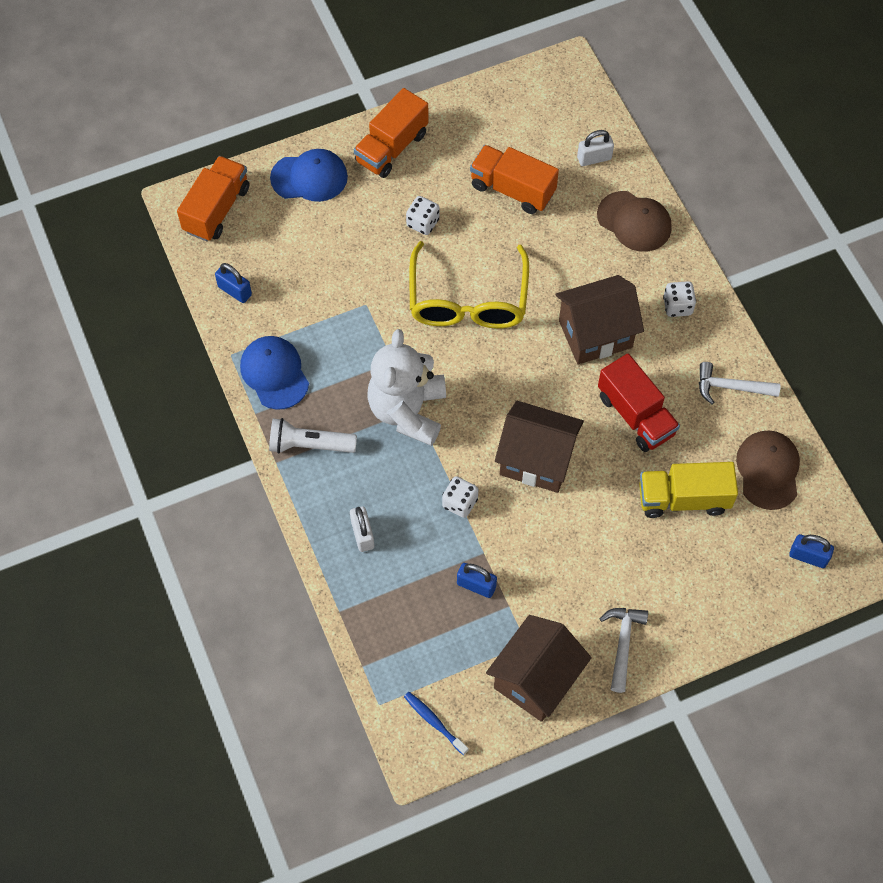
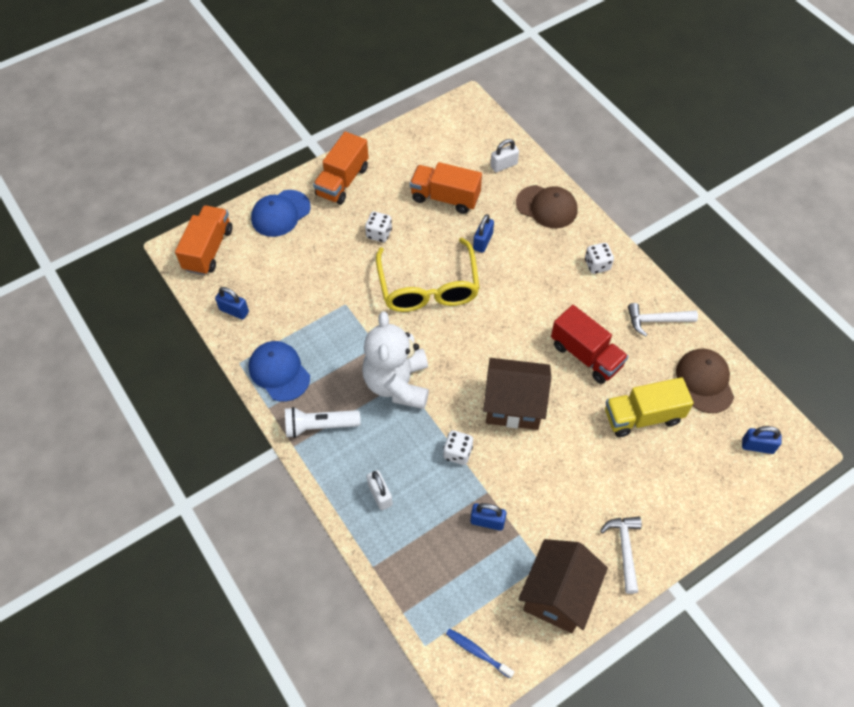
camera: 10 degrees left, 5 degrees down
blue cap [270,149,348,202] -> blue cap turned 150 degrees clockwise [251,190,310,237]
brown house [555,275,644,364] -> none
none -> blue padlock [473,214,494,253]

